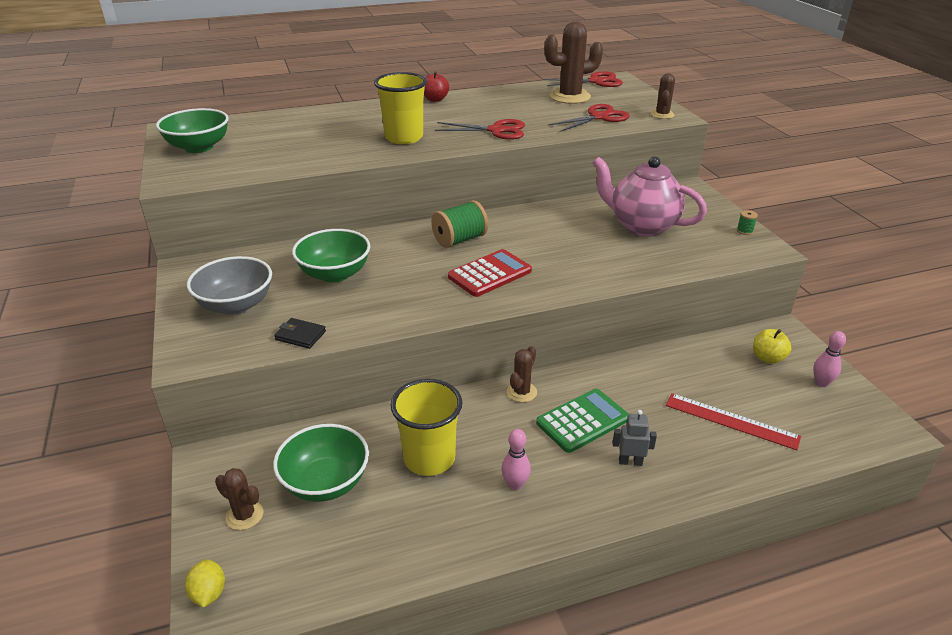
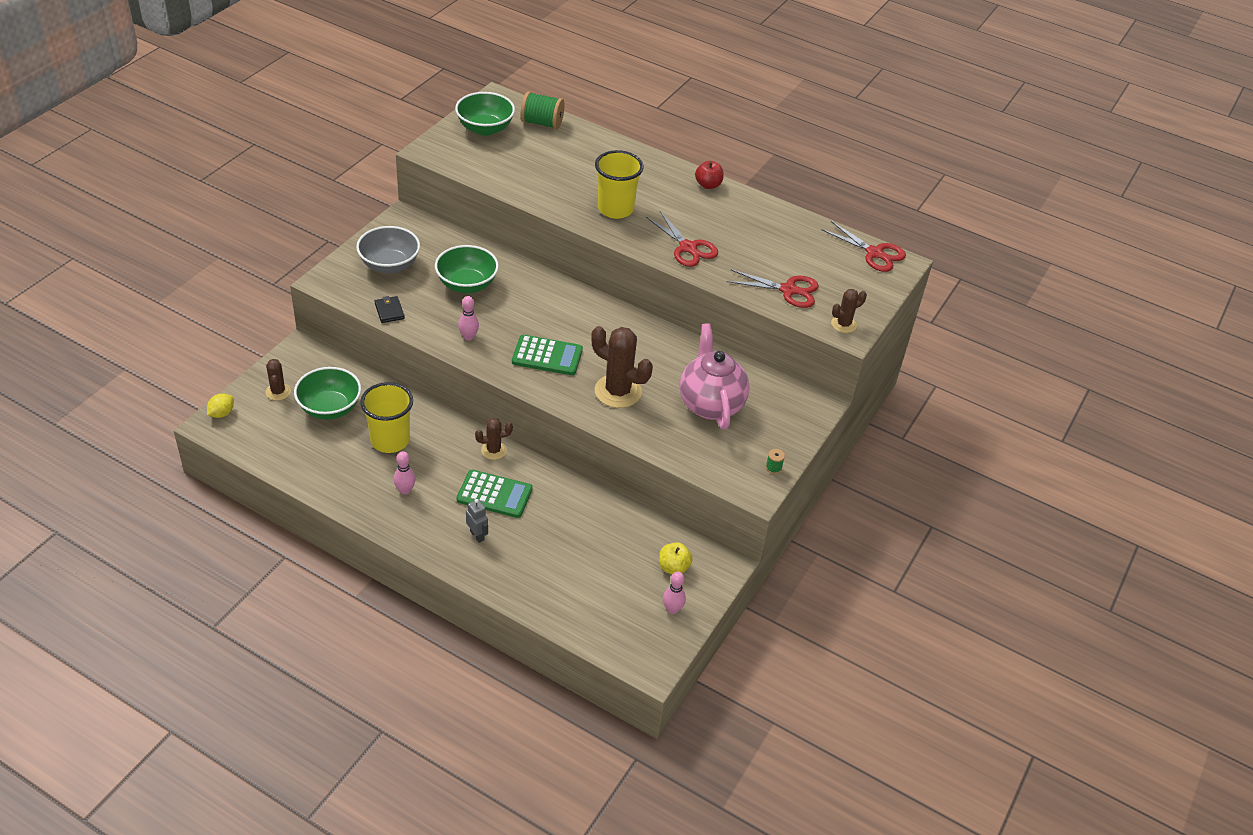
camera: 45 degrees right, 10 degrees up
green spool [431,200,488,248] -> green spool moved to [520,92,565,129]
red calculator [448,249,532,297] -> green calculator [512,335,583,375]
brown cactus [544,22,603,104] -> brown cactus moved to [591,326,653,408]
red ruler [666,393,801,450] -> none
none -> pink bowling pin [458,296,479,341]

